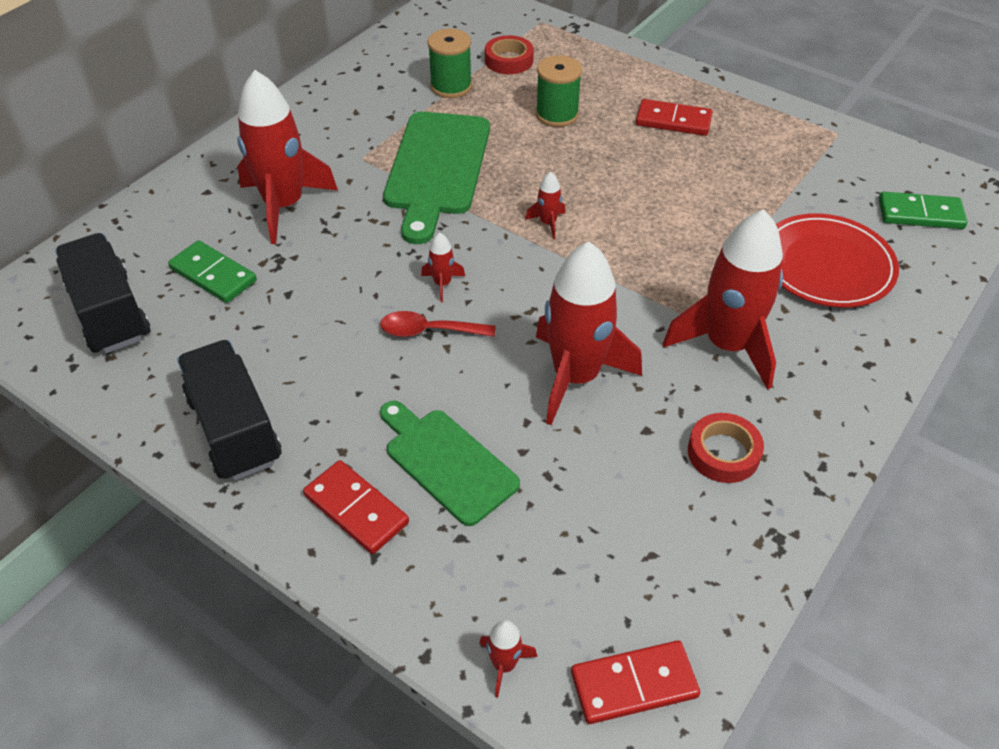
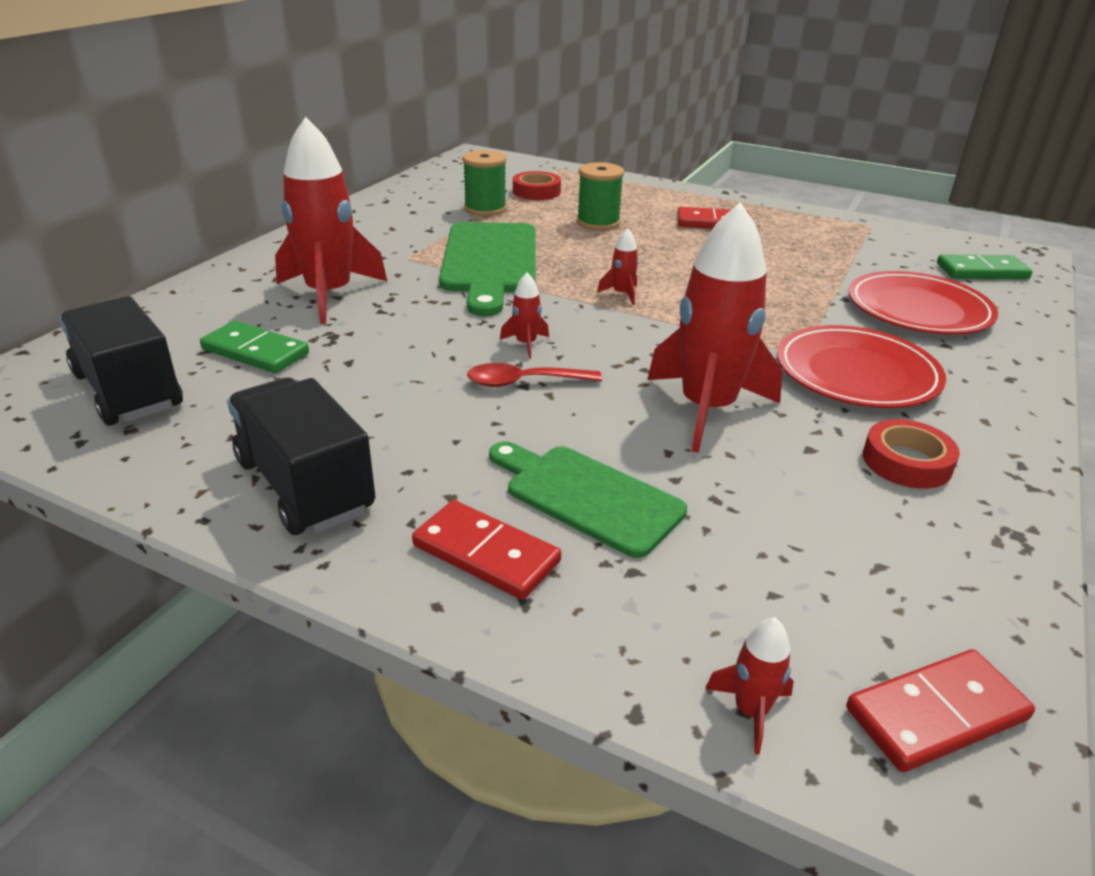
camera: 10 degrees left, 15 degrees down
red rocket [663,209,783,390] -> red plate [777,325,946,408]

